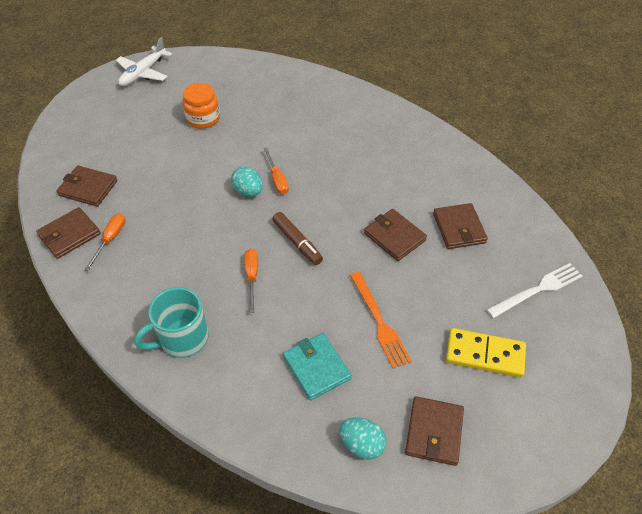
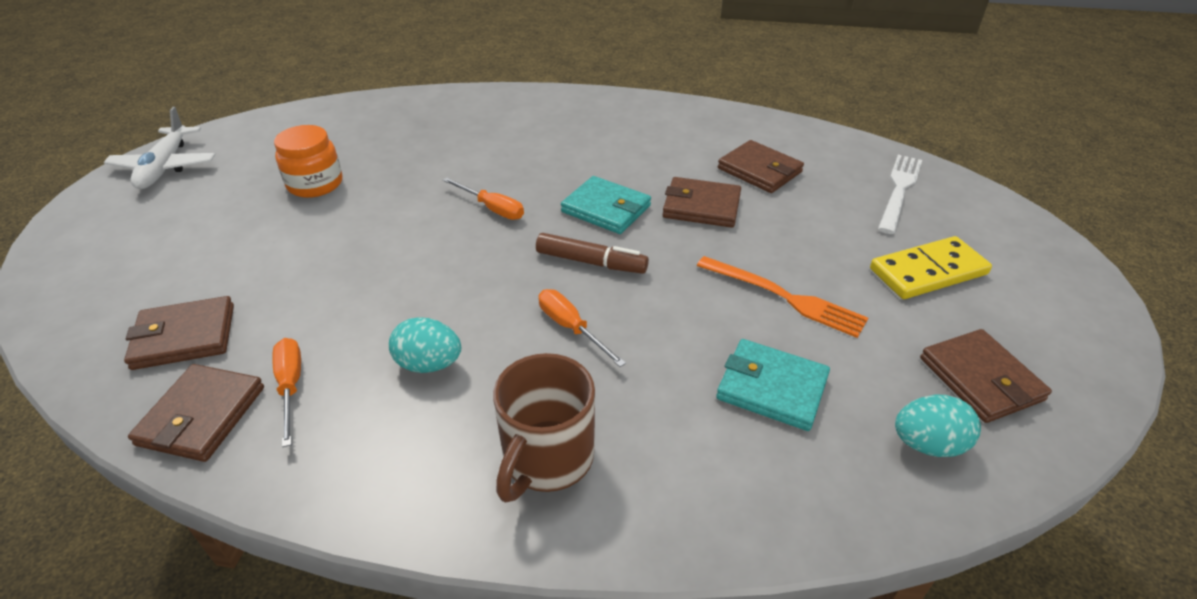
camera: 35 degrees left, 10 degrees down
turquoise mug [134,287,209,358] -> brown mug [493,353,595,503]
turquoise egg [231,166,263,197] -> turquoise egg moved to [389,317,461,373]
none -> turquoise wallet [561,176,651,234]

